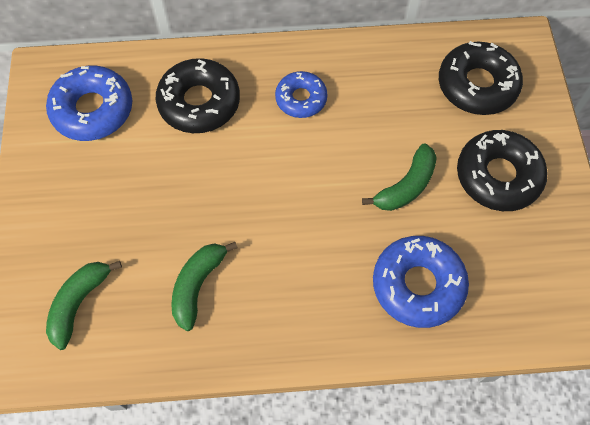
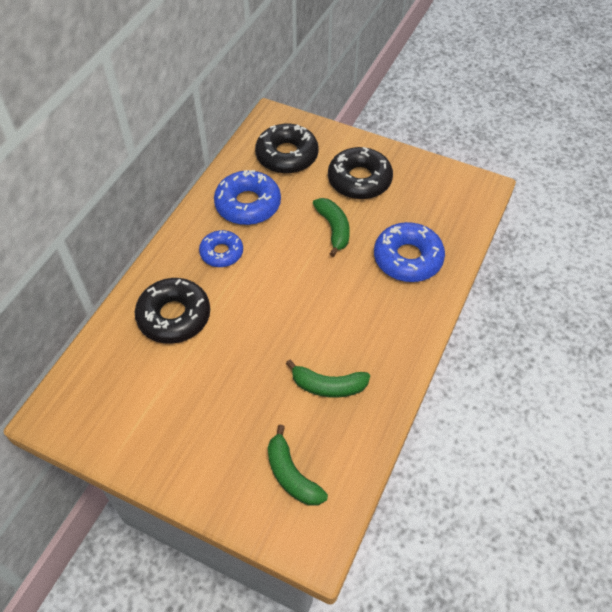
camera: 60 degrees left, 10 degrees down
blue donut [46,66,132,141] -> blue donut moved to [214,170,281,225]
green banana [171,242,238,331] -> green banana turned 45 degrees counterclockwise [286,359,370,398]

